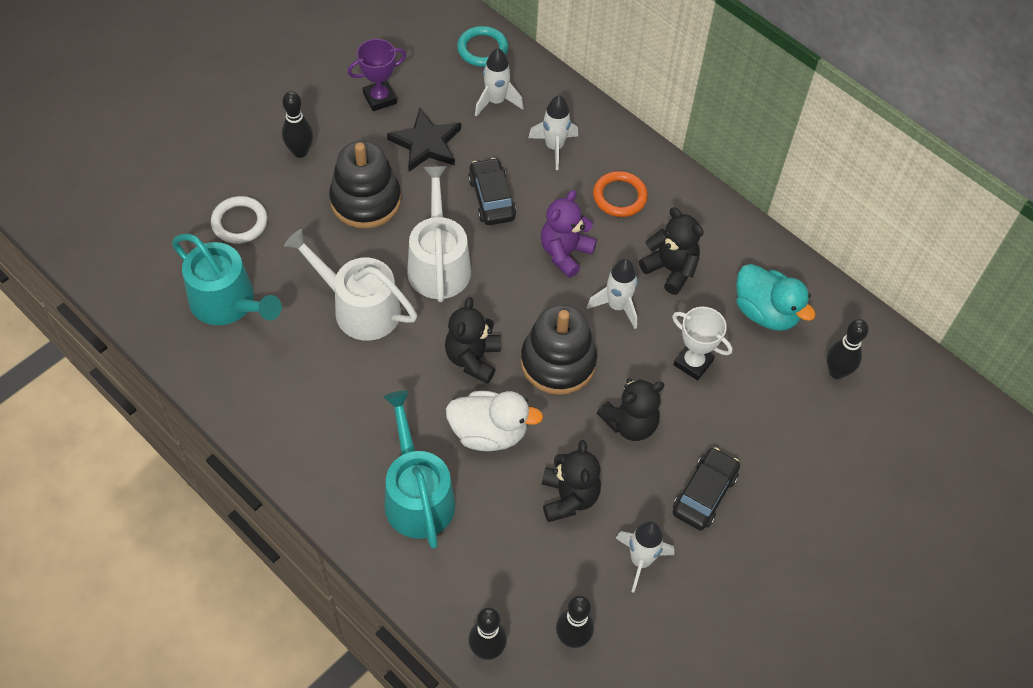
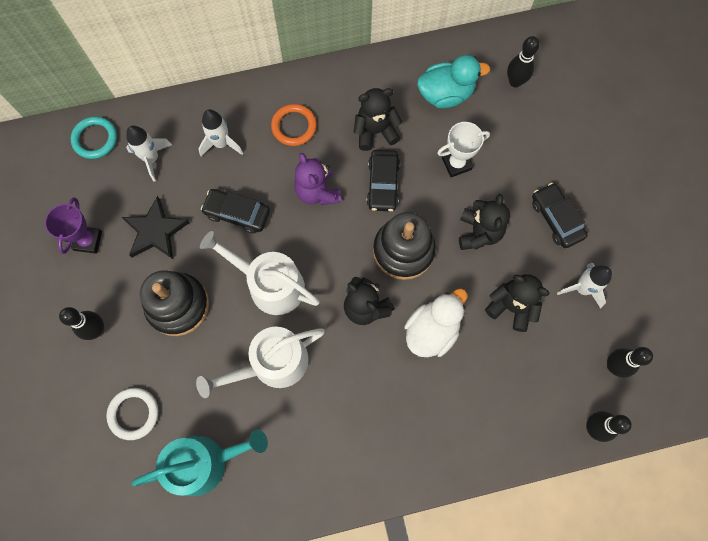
camera: 55 degrees left, 15 degrees up
turquoise watering can [383,391,455,549] -> none
white rocket [587,259,638,329] -> black car [367,150,400,212]

